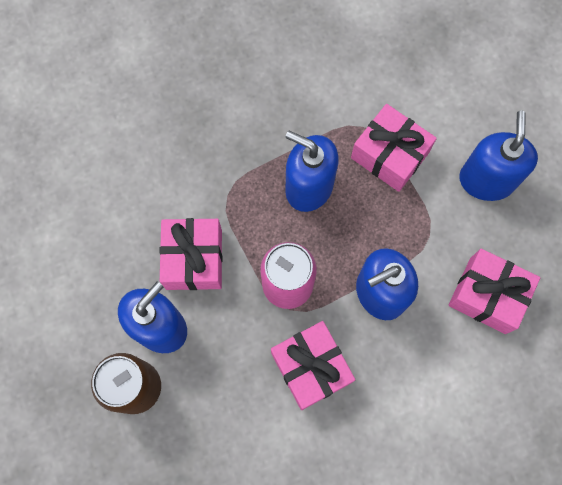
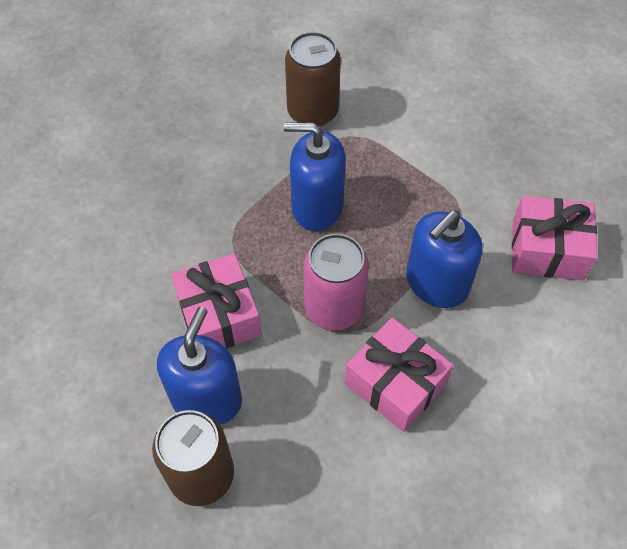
camera: 20 degrees left, 15 degrees down
pink gift [351,104,437,192] -> none
blue soap dispenser [459,110,538,201] -> none
none -> brown can [285,32,341,127]

